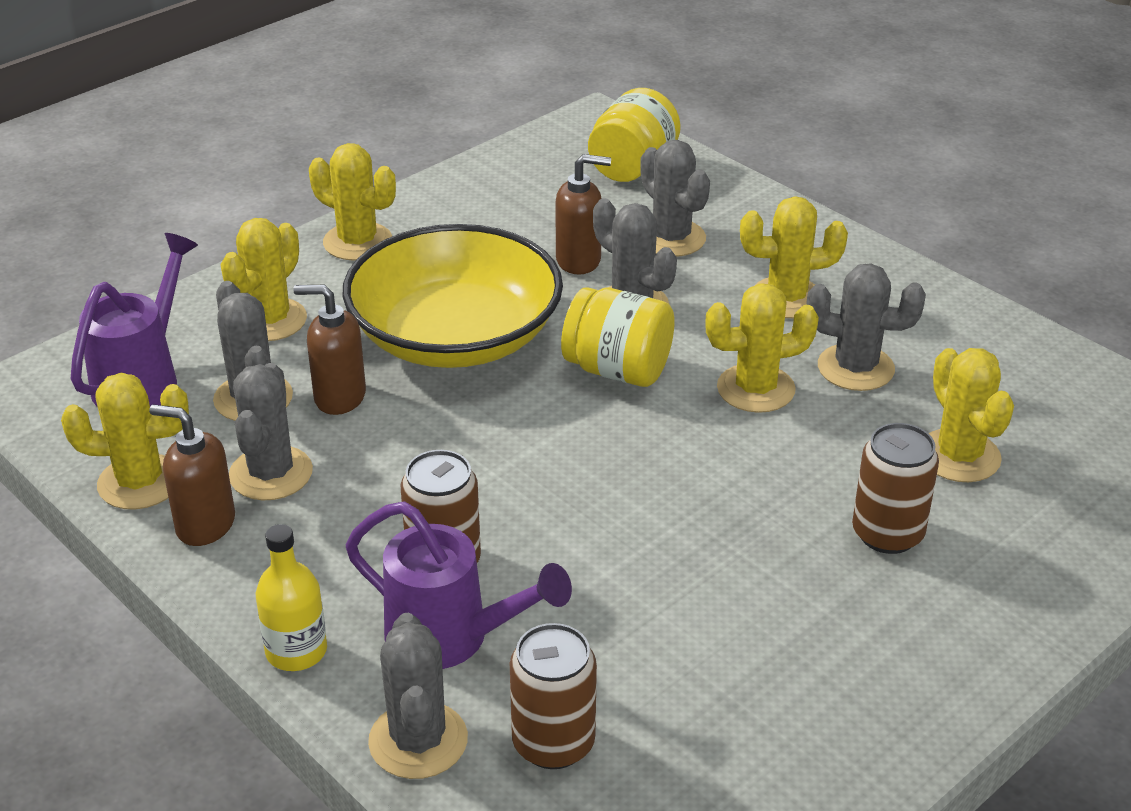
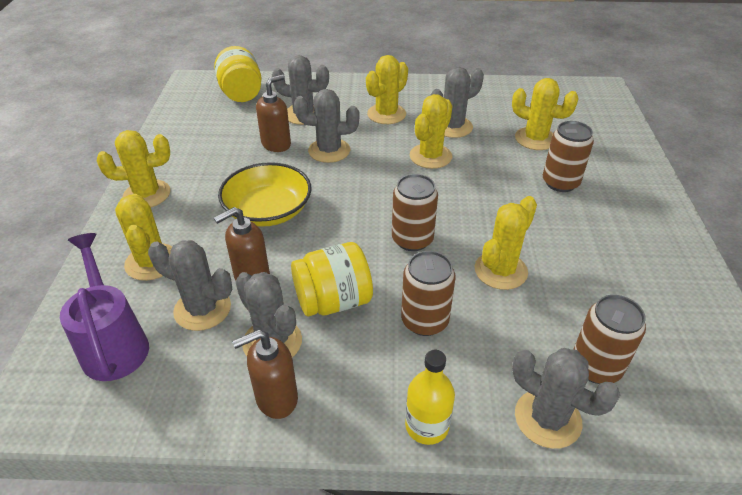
camera: 45 degrees left, 5 degrees up
yellow cactus [61,373,189,510] -> yellow cactus moved to [475,196,537,290]
yellow bowl [343,224,563,368] -> yellow bowl [218,162,311,227], size x0.66
purple watering can [346,501,572,669] -> none
yellow jar [561,287,675,387] -> yellow jar moved to [291,242,373,316]
none -> brown can [392,174,438,251]

